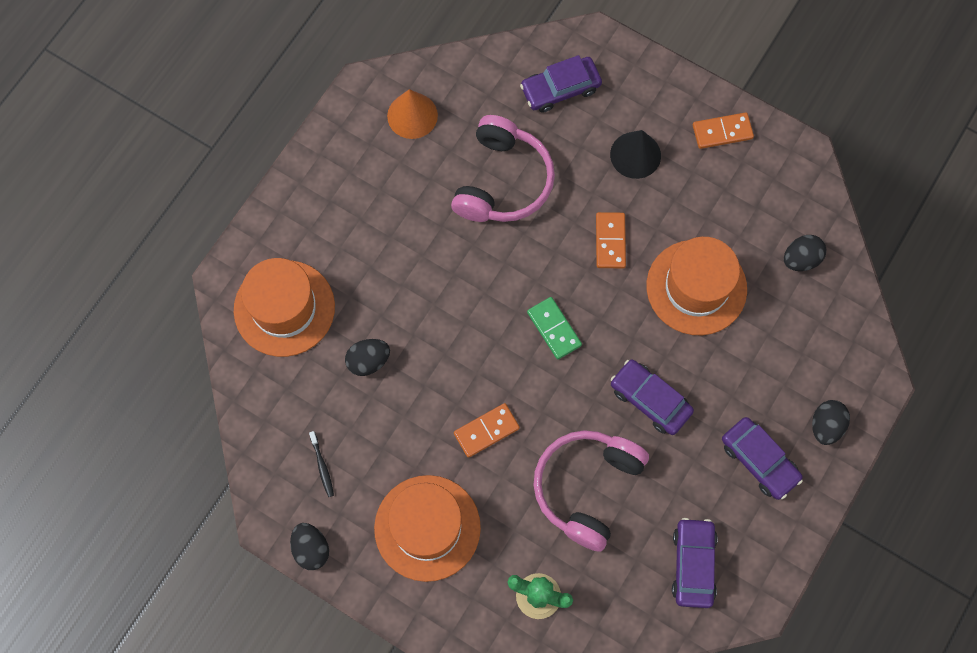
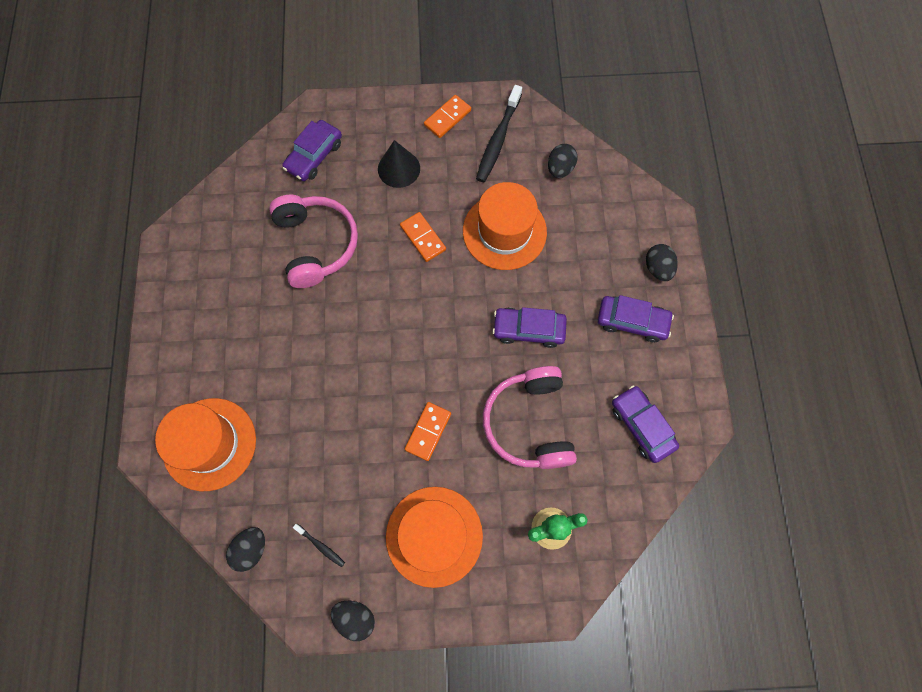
camera: 35 degrees left, 0 degrees up
black egg [345,339,390,376] -> black egg moved to [226,527,265,572]
orange cone [387,89,438,139] -> none
green domino [527,297,582,359] -> none
none -> black toothbrush [476,85,522,182]

